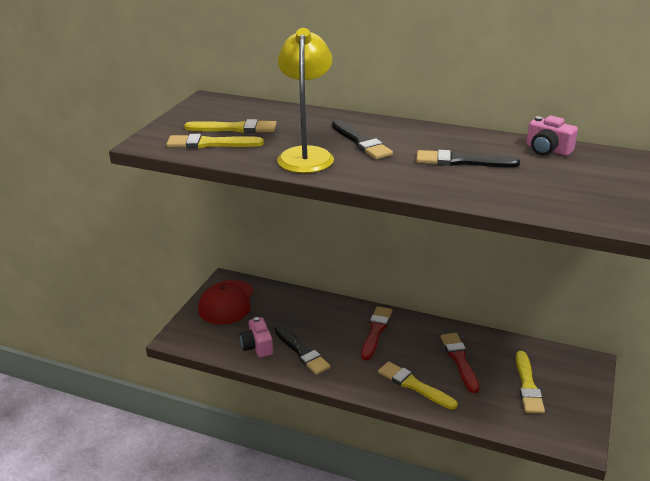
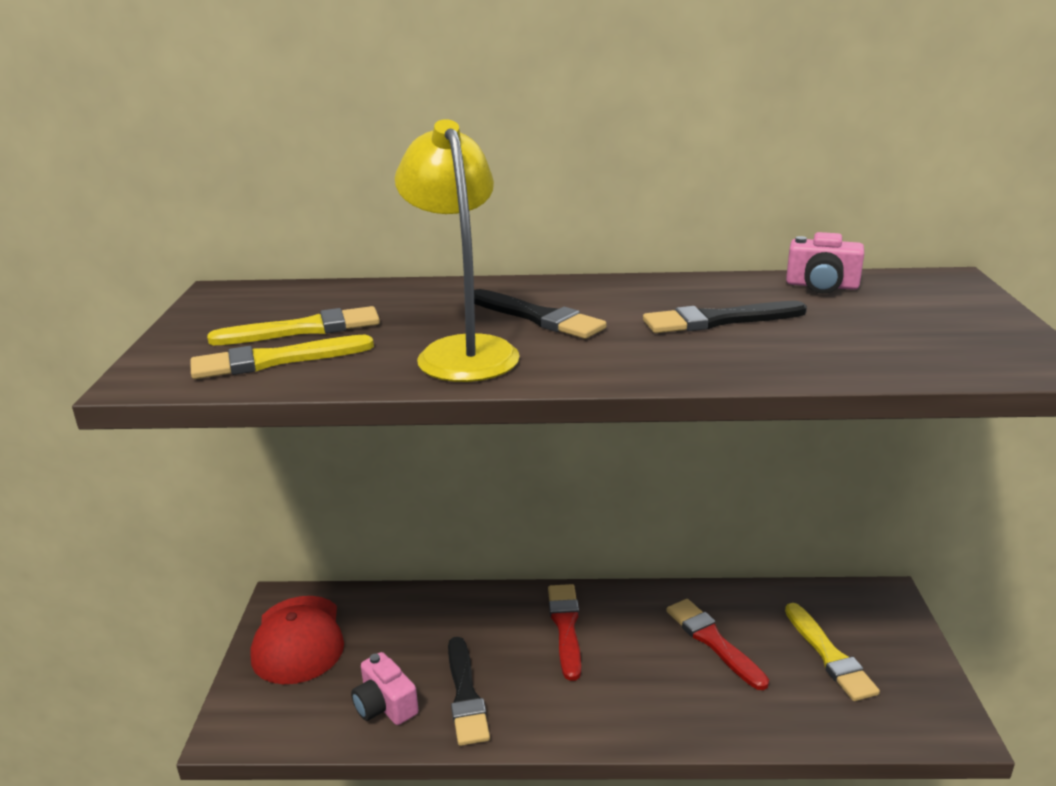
camera: 20 degrees left, 5 degrees down
black brush [275,326,330,375] -> black brush turned 45 degrees clockwise [448,637,490,746]
yellow brush [378,361,458,410] -> none

